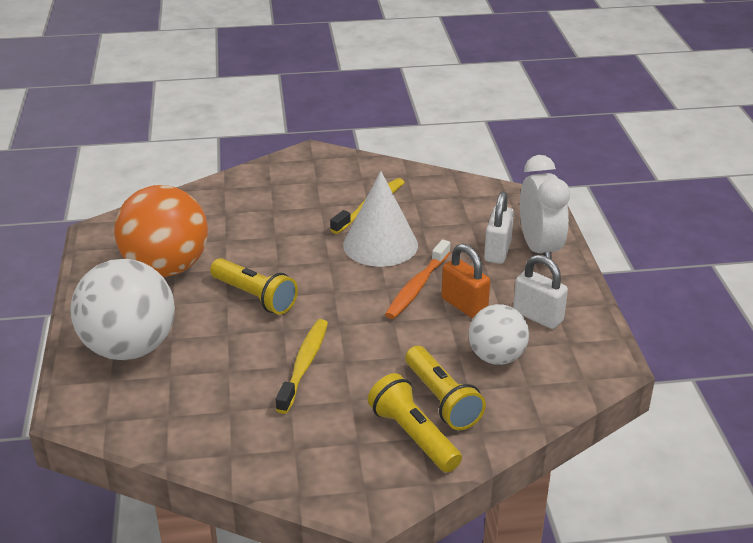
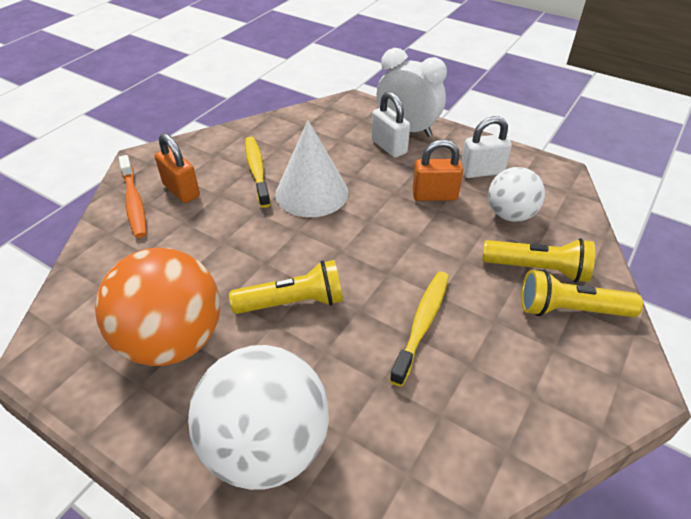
camera: 50 degrees left, 10 degrees up
yellow toothbrush [276,319,328,414] -> yellow toothbrush turned 60 degrees clockwise [389,272,449,387]
orange toothbrush [385,239,451,319] -> orange toothbrush moved to [119,155,146,238]
none -> orange padlock [155,133,200,203]

